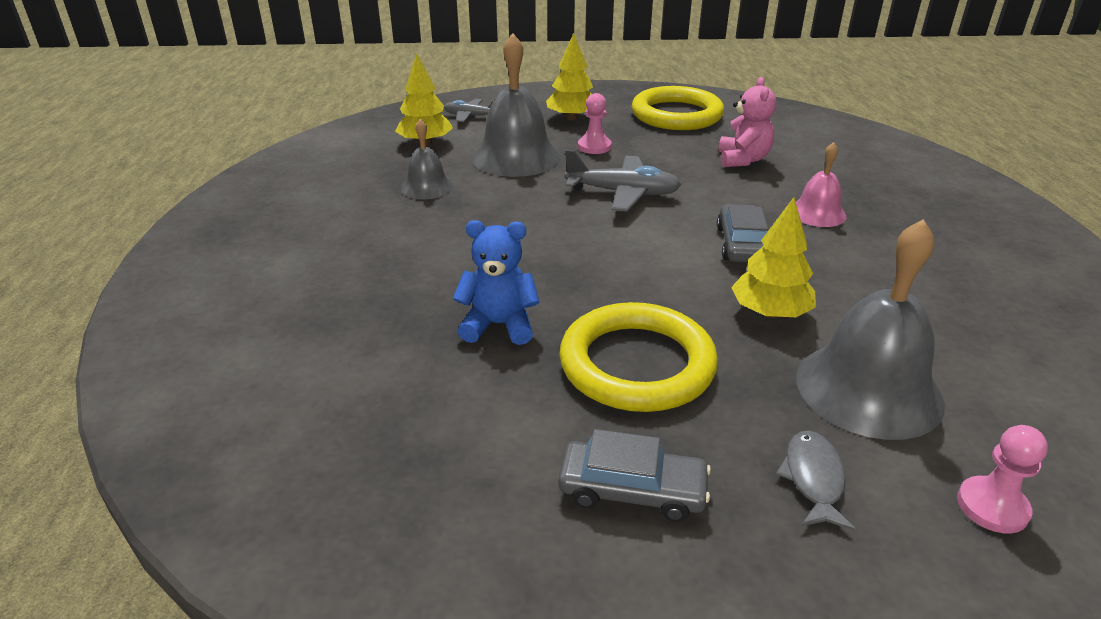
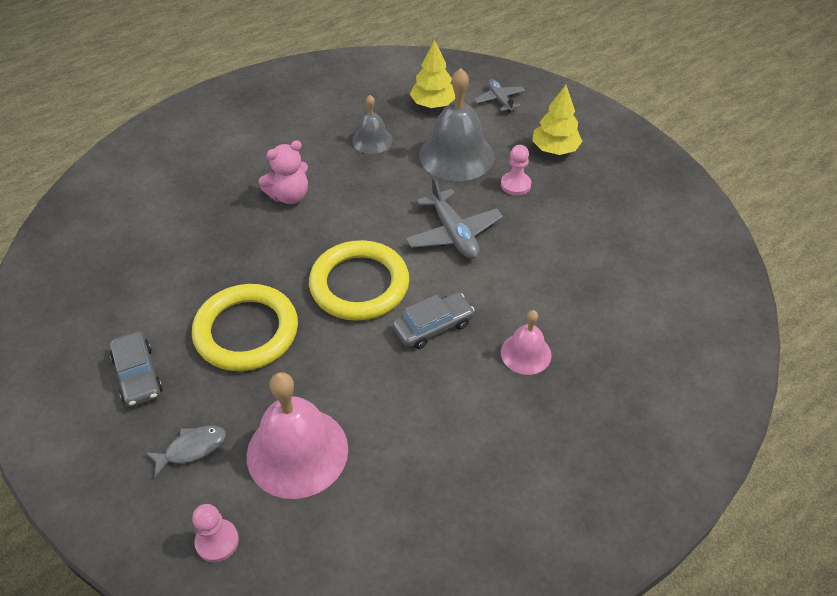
camera: 55 degrees right, 15 degrees up
blue teddy bear [453,220,540,345] -> none
yellow ring [632,86,724,130] -> yellow ring moved to [309,240,409,321]
pink teddy bear [718,77,776,167] -> pink teddy bear moved to [259,140,308,204]
yellow tree [731,197,816,318] -> none
grey bell [796,219,945,440] -> pink bell [247,372,348,499]

